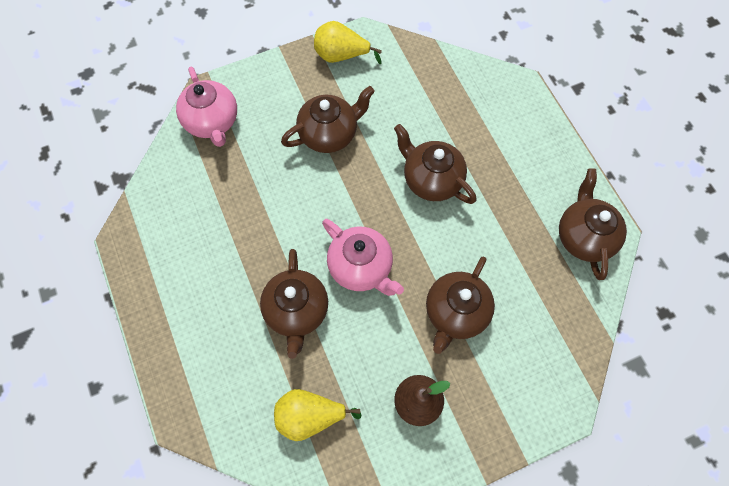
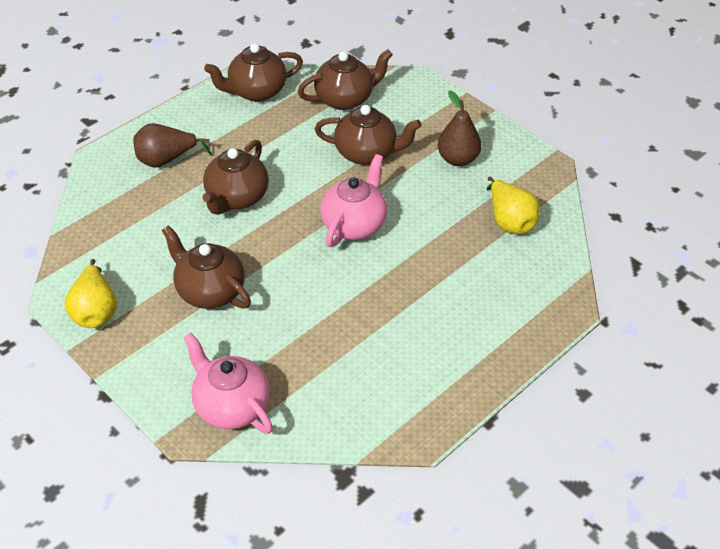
camera: 110 degrees left, 20 degrees down
pink teapot [176,67,237,147] -> pink teapot turned 90 degrees counterclockwise [183,333,273,434]
brown teapot [260,249,328,359] -> brown teapot moved to [298,49,393,110]
none -> brown pear [133,123,212,168]

